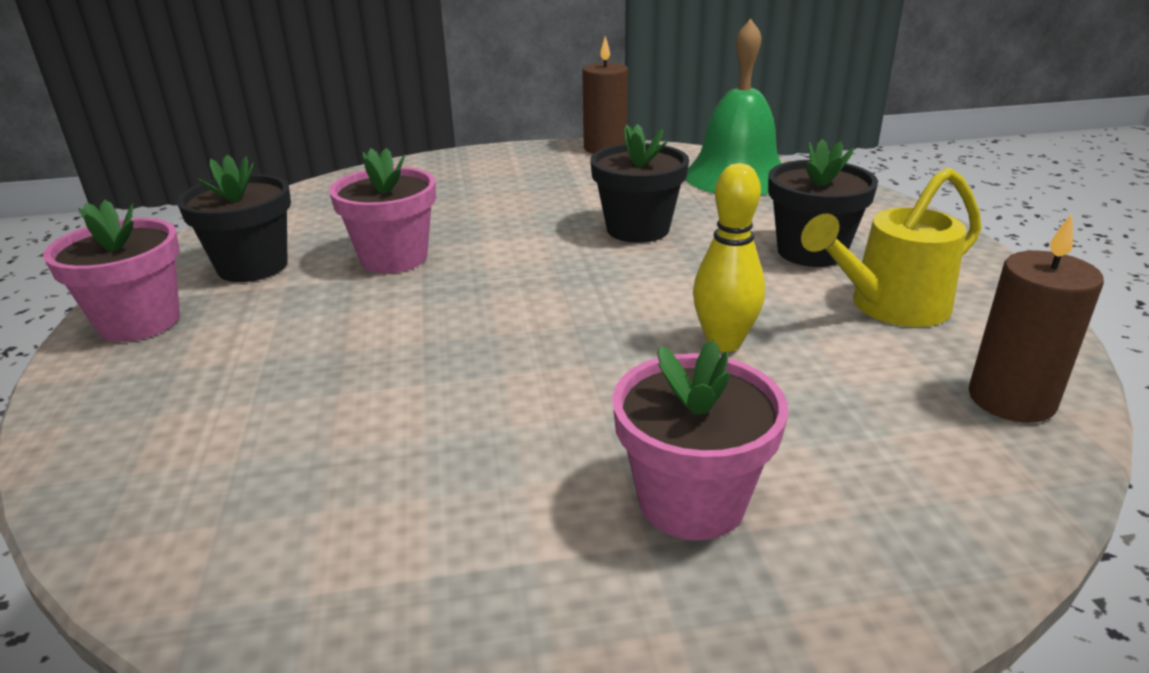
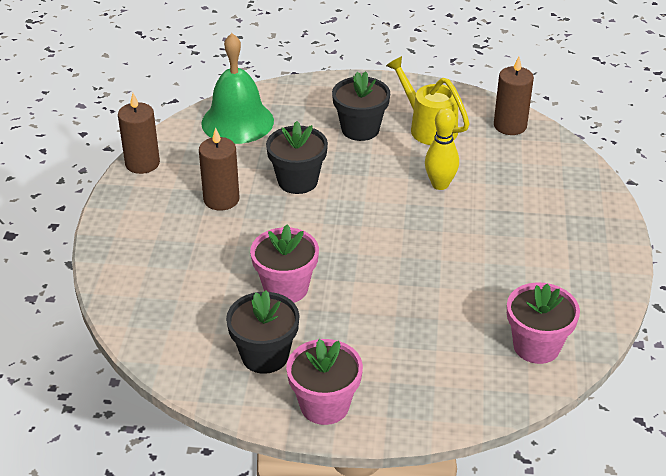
camera: 75 degrees left, 10 degrees up
pink flower pot [612,340,788,540] -> pink flower pot moved to [507,283,580,364]
yellow watering can [801,168,982,327] -> yellow watering can turned 150 degrees clockwise [386,56,470,145]
none -> brown candle [199,127,239,210]

